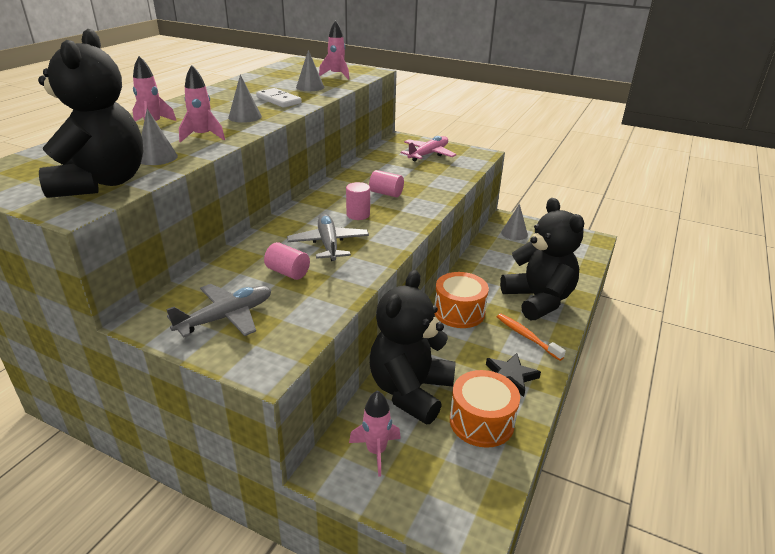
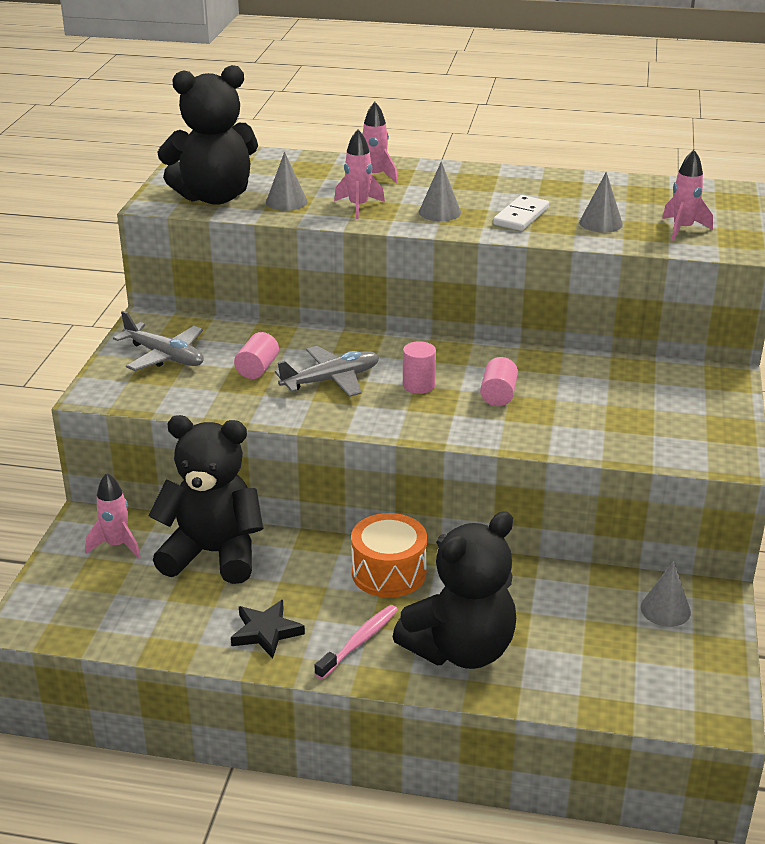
camera: 75 degrees right, 0 degrees up
pink plane [401,136,457,161] -> none
orange drum [450,370,520,448] -> none
orange toothbrush [497,314,566,361] -> pink toothbrush [315,605,398,679]

